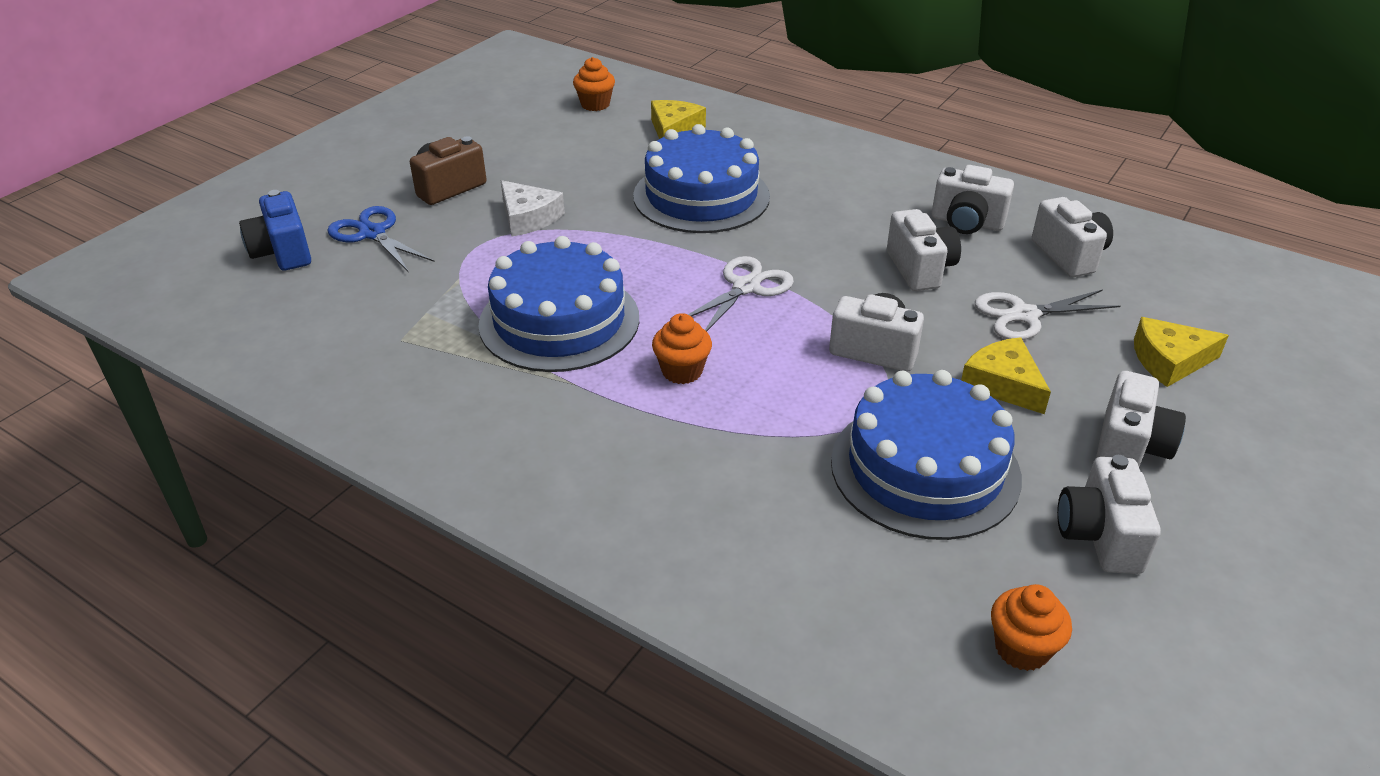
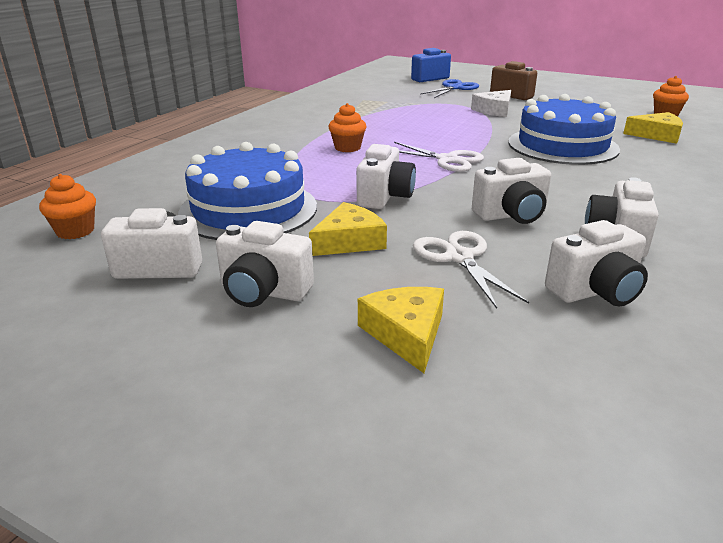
camera: 85 degrees right, 10 degrees down
blue cake [478,236,639,372] -> none

